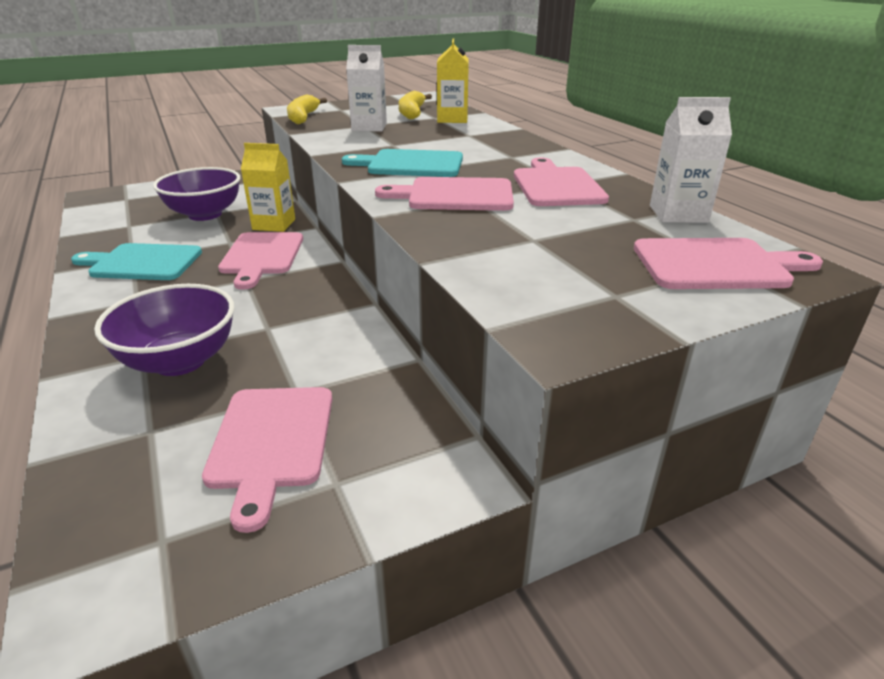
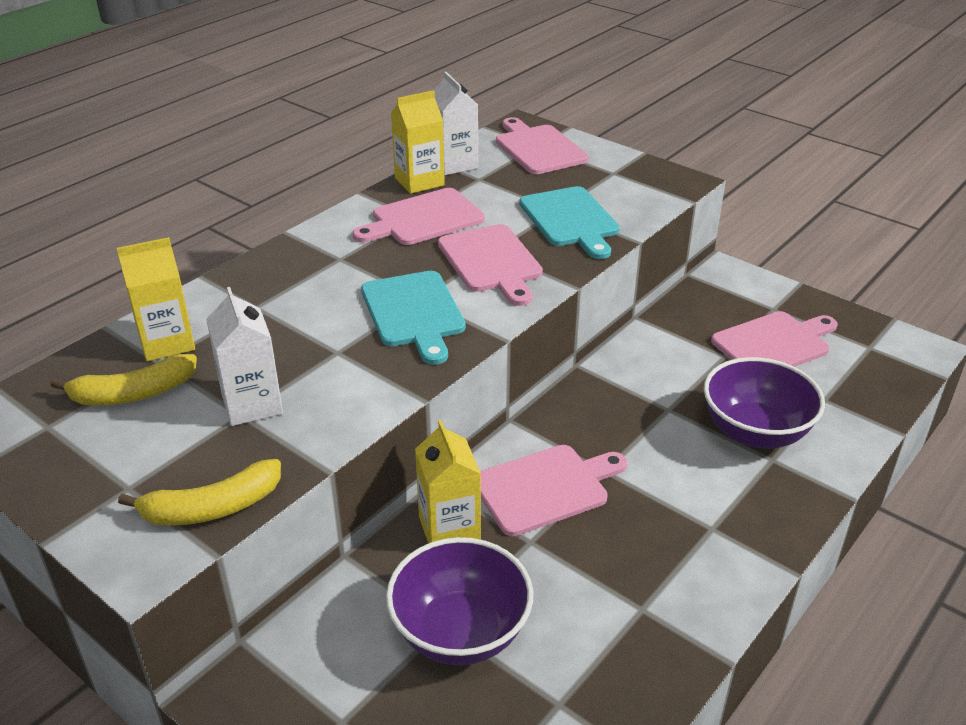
camera: 115 degrees left, 5 degrees up
turquoise cutting board [71,243,202,280] -> turquoise cutting board moved to [519,186,620,259]
none -> yellow carton [391,90,445,194]

